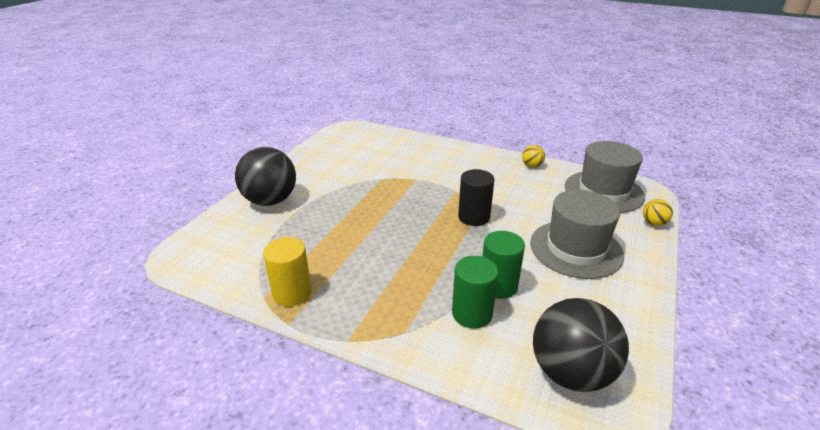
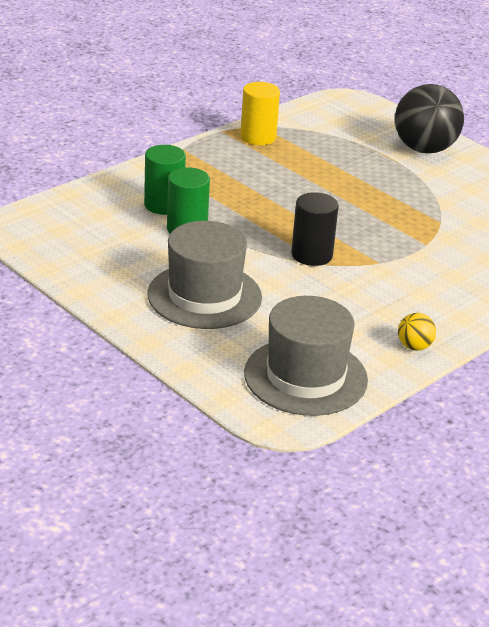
camera: 110 degrees right, 0 degrees up
black ball [533,298,629,392] -> none
yellow ball [643,199,673,226] -> none

